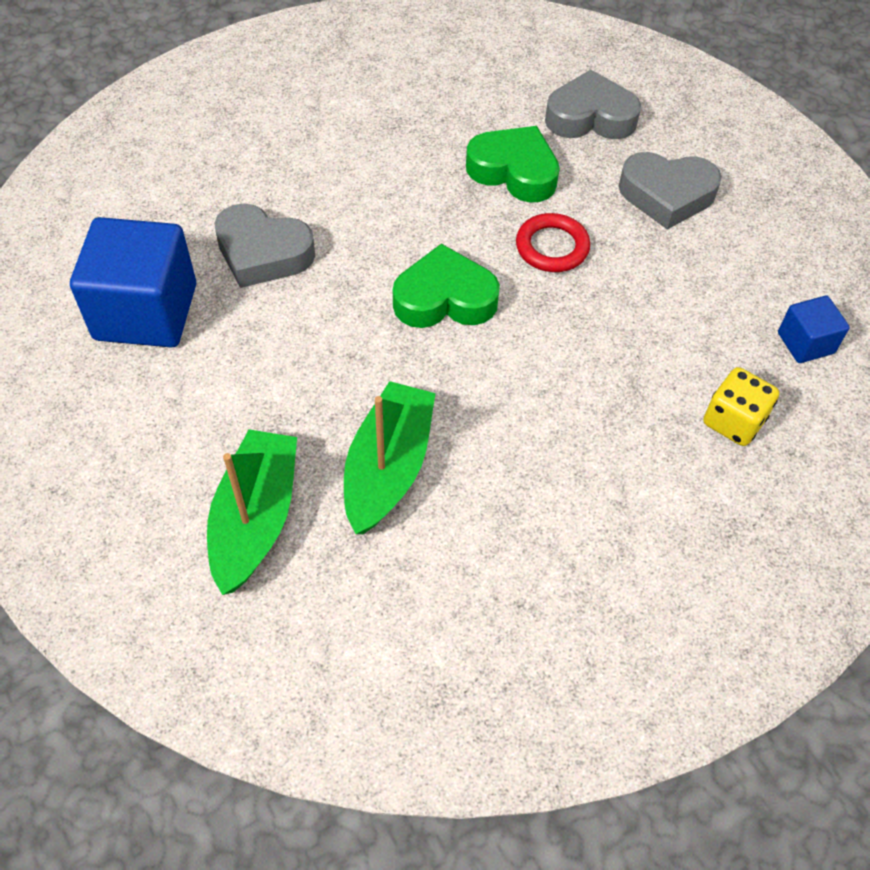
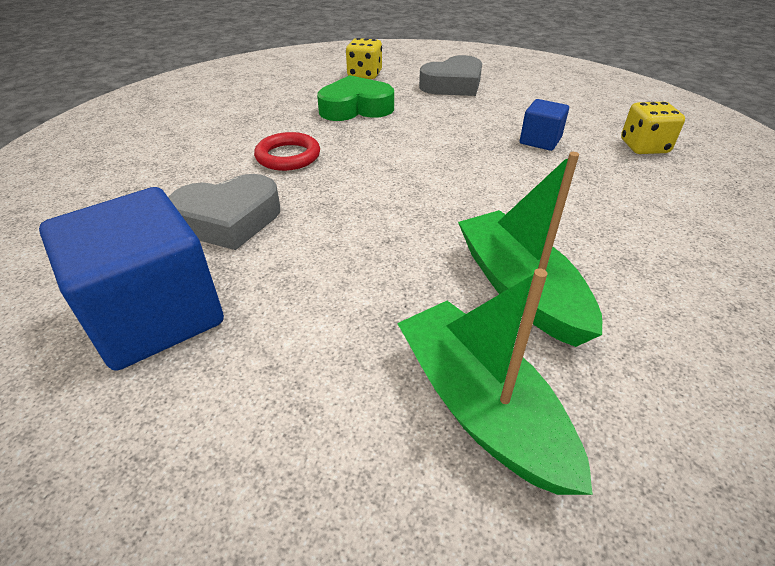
camera: 40 degrees left, 15 degrees down
green heart [393,244,500,328] -> none
red ring [516,213,590,272] -> red ring moved to [254,132,320,171]
grey heart [545,70,641,139] -> yellow dice [346,38,382,79]
blue cube [778,296,850,363] -> blue cube moved to [520,99,569,151]

